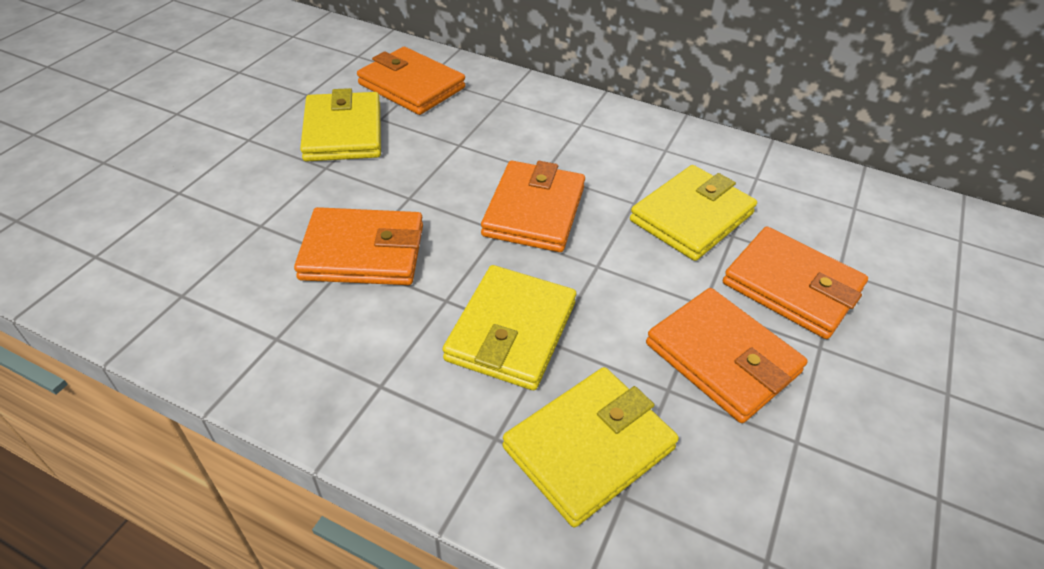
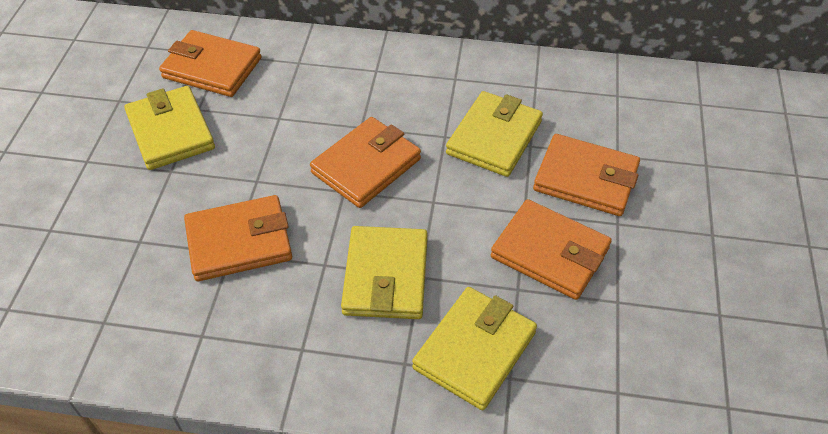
camera: 15 degrees left, 5 degrees up
orange wallet [481,161,585,252] -> orange wallet turned 45 degrees clockwise [310,117,421,208]

